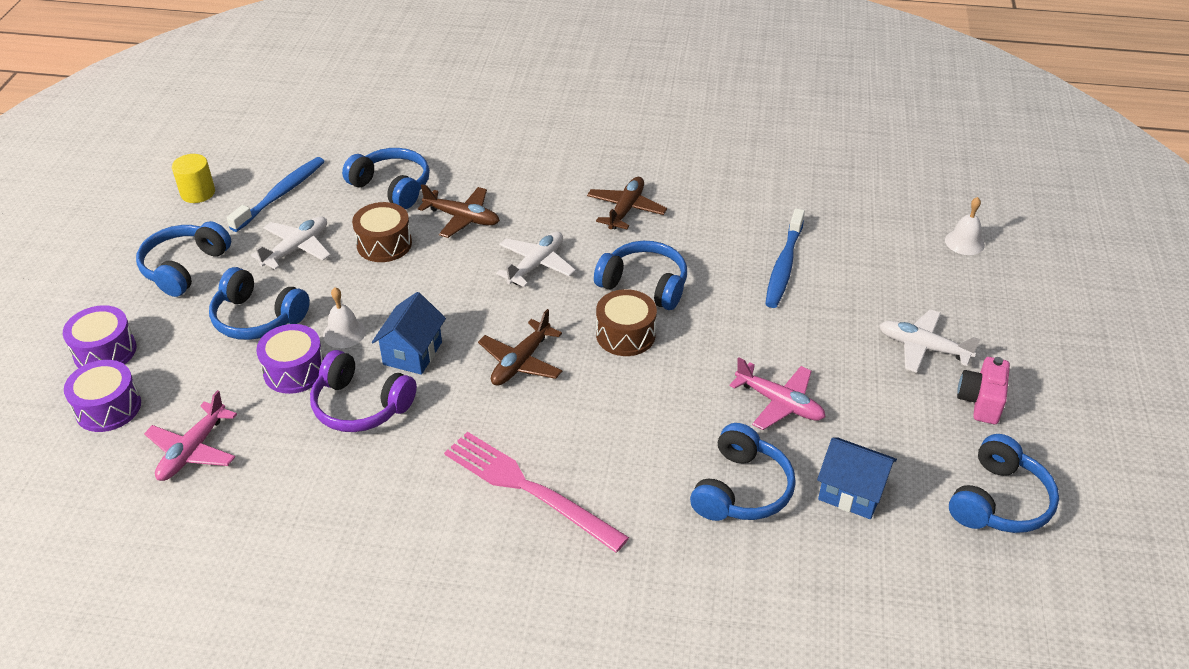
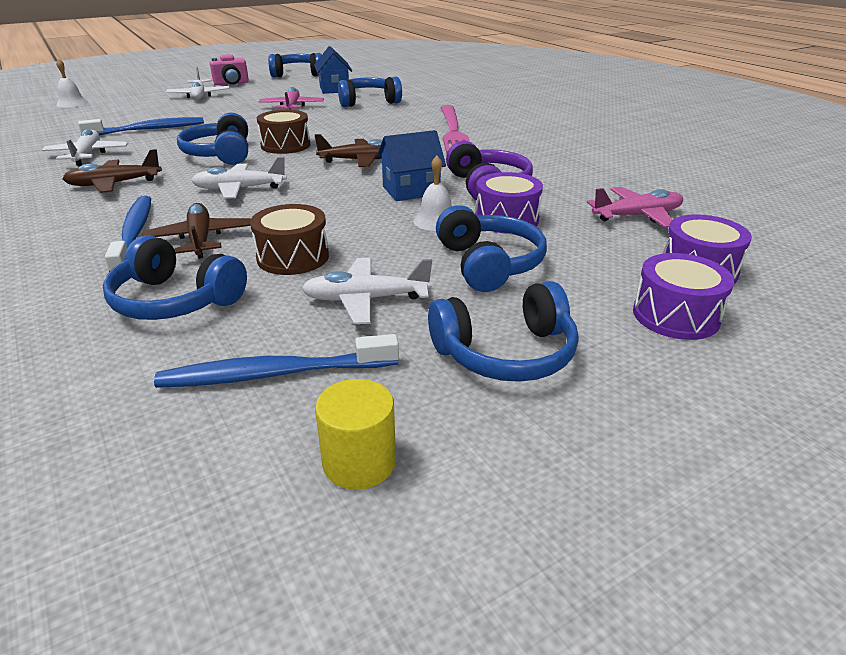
camera: 130 degrees left, 10 degrees down
blue headphones [342,148,430,209] -> blue headphones turned 60 degrees counterclockwise [103,235,247,320]
none -> white plane [42,129,128,166]
none -> blue toothbrush [105,196,151,272]

